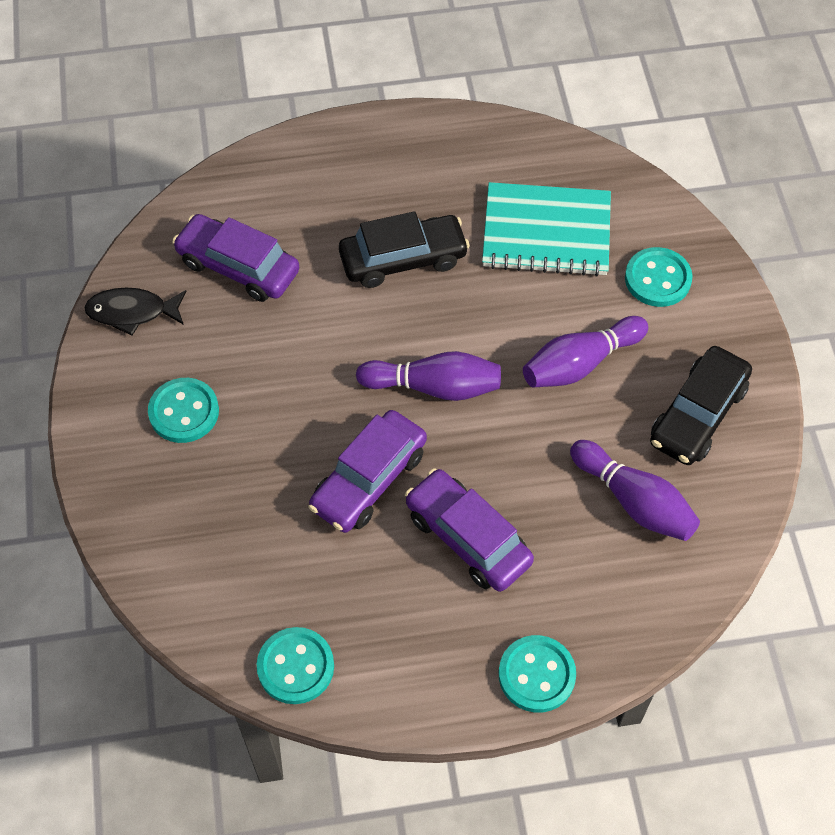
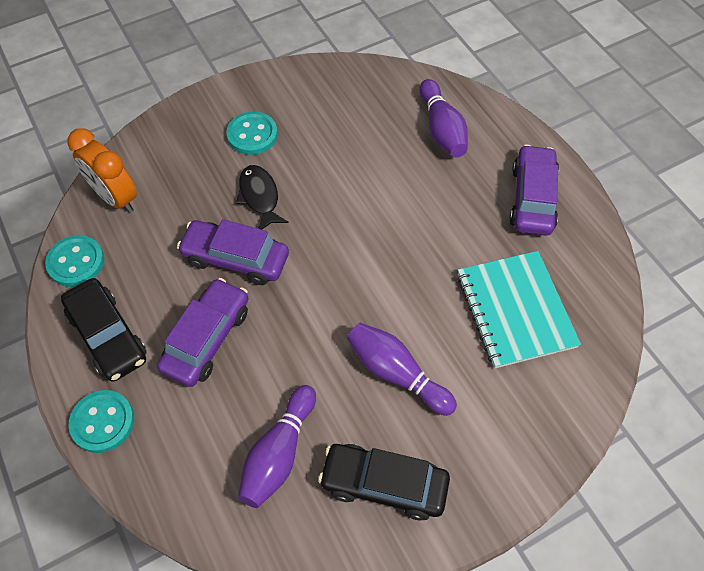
camera: 70 degrees right, 0 degrees up
black fish [84,288,187,336] -> black fish moved to [236,165,289,230]
purple car [172,214,299,302] -> purple car moved to [509,144,559,236]
black car [339,211,470,288] -> black car moved to [61,278,147,382]
purple bowling pin [356,351,501,401] -> purple bowling pin moved to [419,79,468,157]
turquoise button [625,247,692,307] -> none
none -> orange clock [67,128,137,213]

